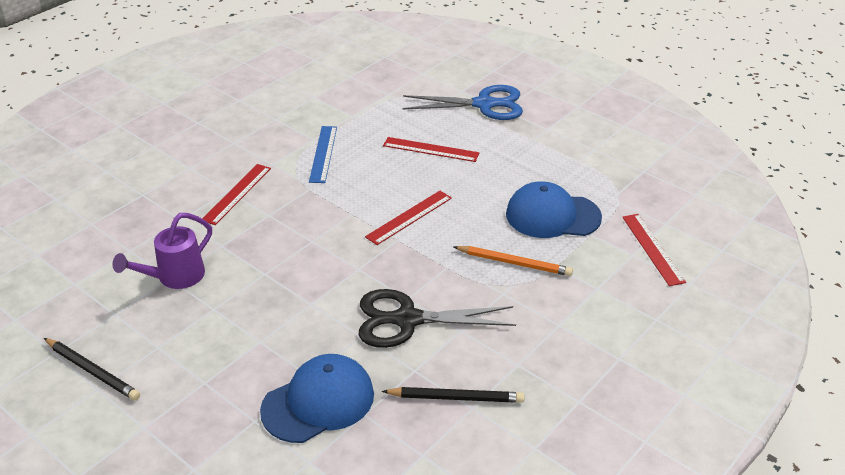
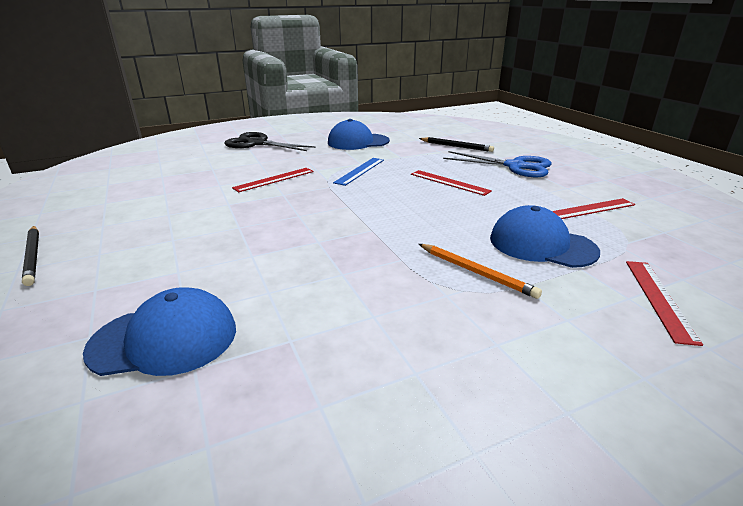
camera: 25 degrees right, 10 degrees down
purple watering can [112,213,212,289] -> none
black scissors [359,289,516,348] -> black scissors moved to [224,132,316,151]
red ruler [365,191,452,245] -> red ruler moved to [552,198,635,219]
black pencil [382,387,525,403] -> black pencil moved to [419,137,494,152]
none -> blue cap [328,119,390,150]

